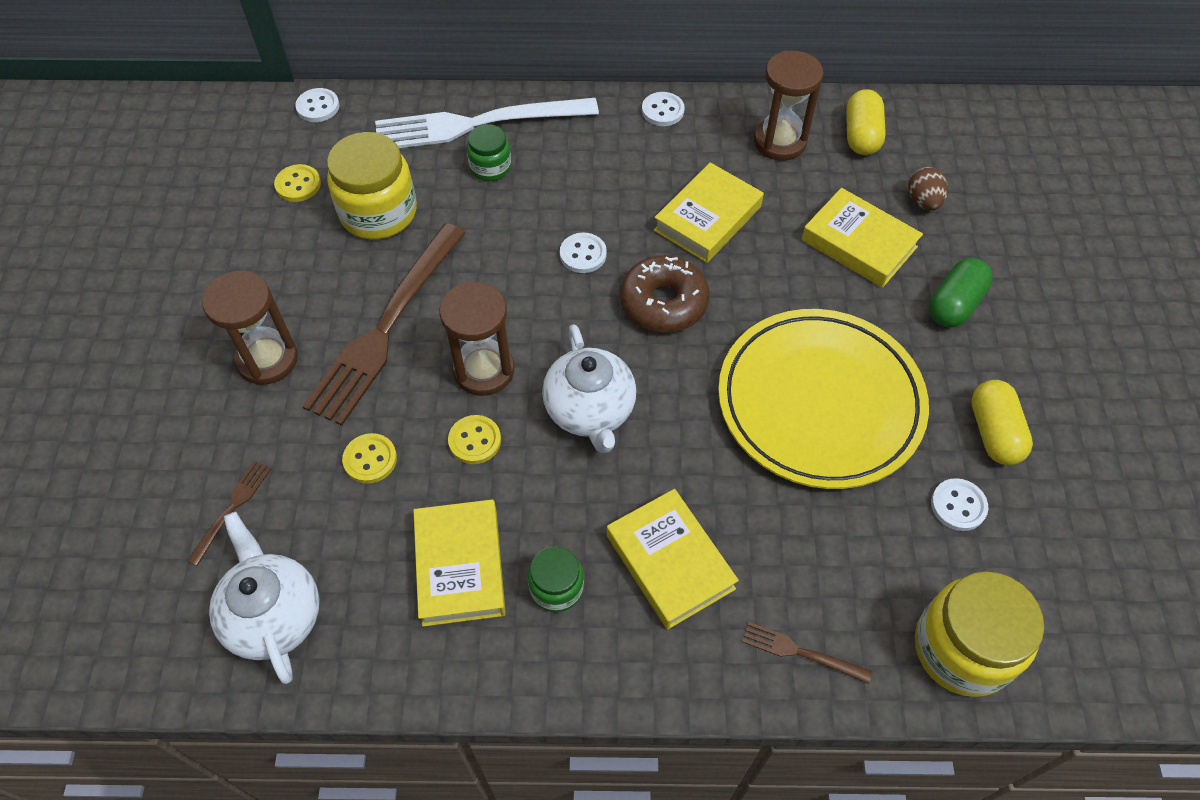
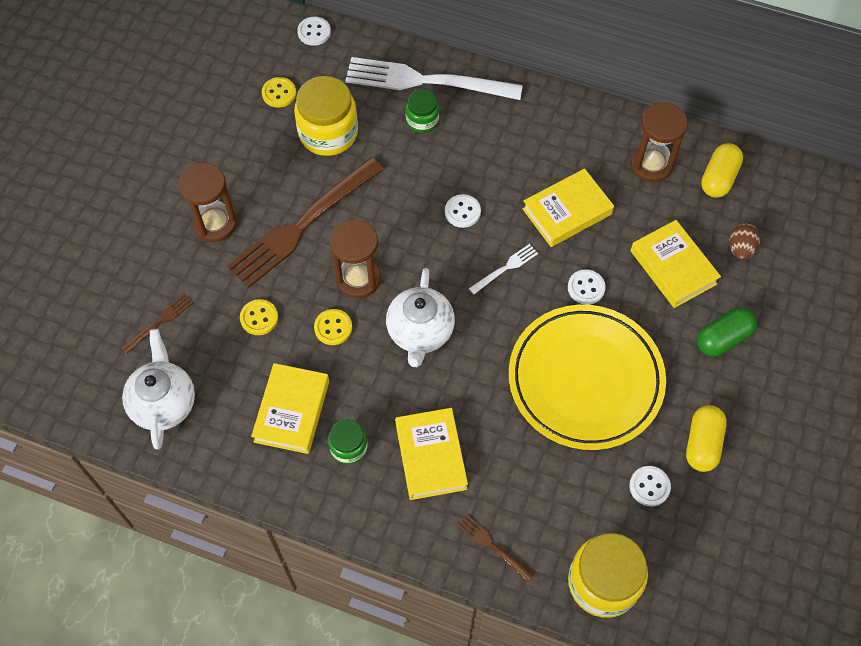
camera: 20 degrees right, 5 degrees up
brown donut [620,255,710,333] -> white fork [469,244,538,295]
white button [642,92,685,126] -> white button moved to [568,269,606,305]

